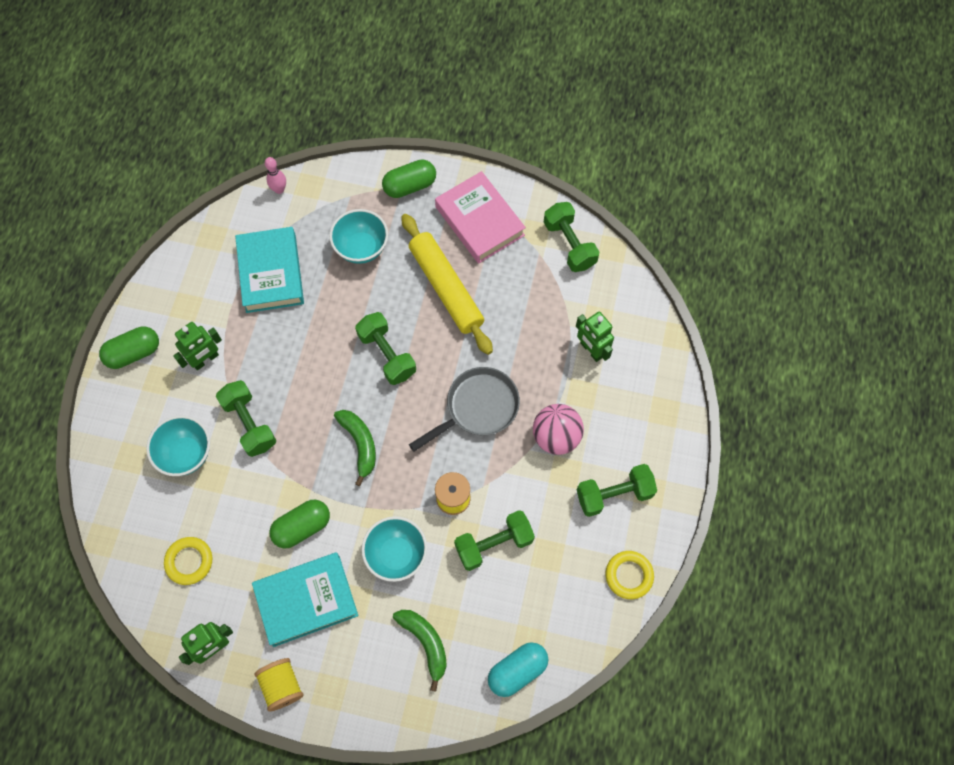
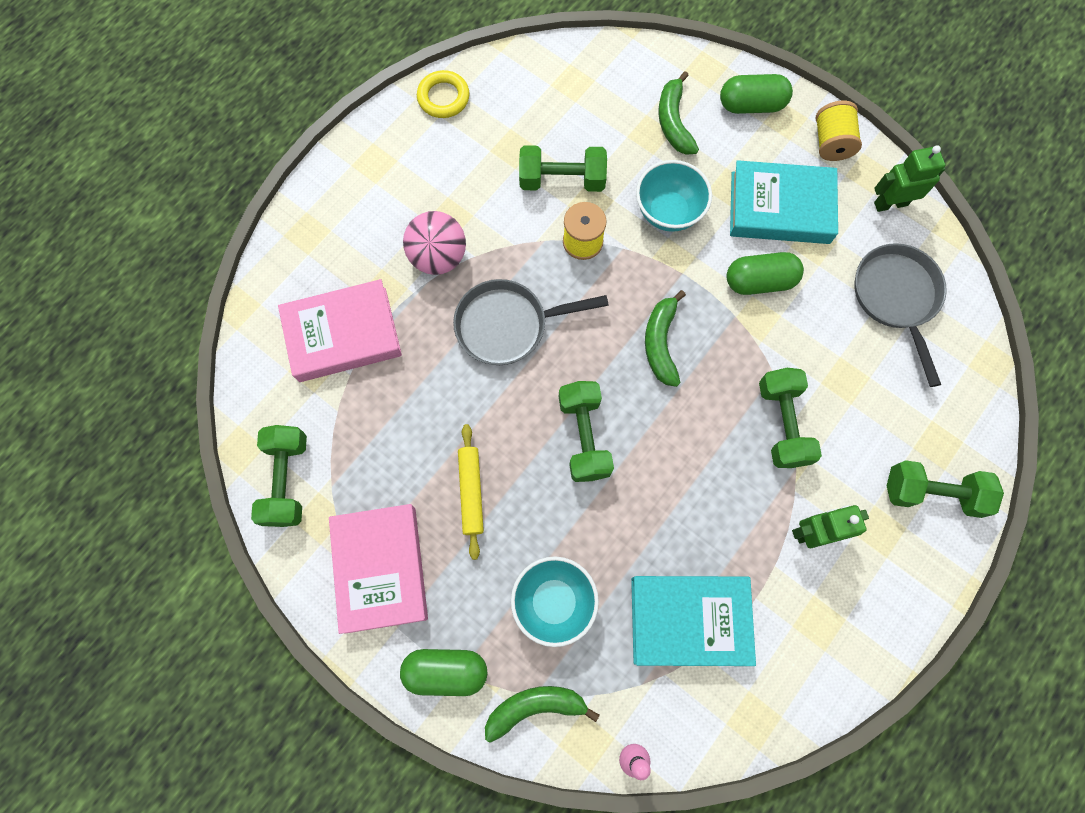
camera: 155 degrees left, 5 degrees up
green capsule [99,326,159,369] -> green capsule moved to [720,74,793,114]
turquoise bowl [146,415,210,476] -> none
yellow ring [164,537,212,585] -> grey pan [855,243,947,387]
turquoise book [235,227,304,313] -> turquoise book turned 75 degrees clockwise [631,576,756,666]
yellow rolling pin [401,214,493,355] -> yellow rolling pin [458,424,484,560], size x0.56
turquoise capsule [488,642,548,697] -> none
green robot [576,311,614,362] -> pink book [278,279,402,382]
green dumbbell [577,464,657,517] -> green dumbbell moved to [887,460,1004,518]
none -> green banana [485,686,600,743]

